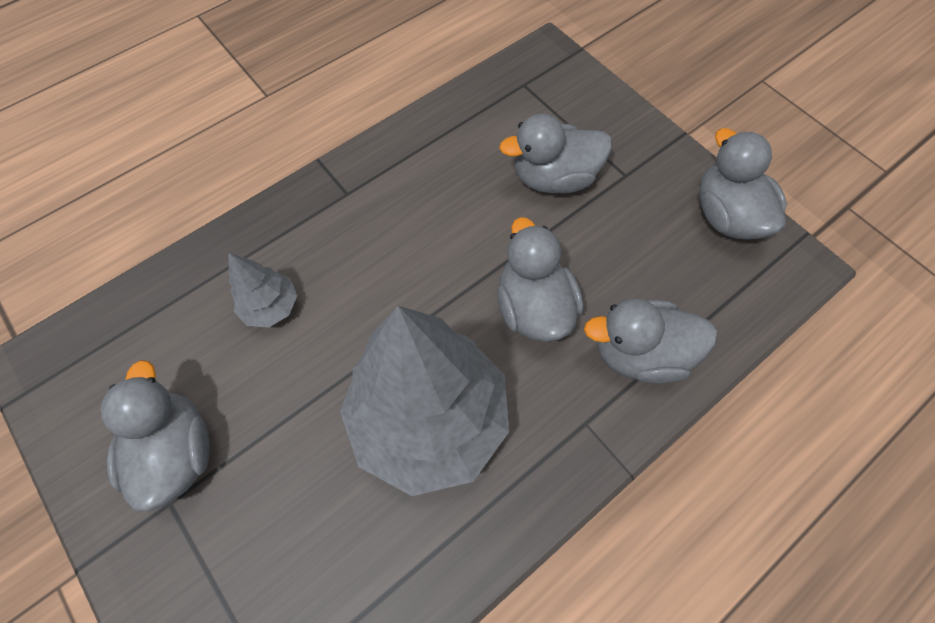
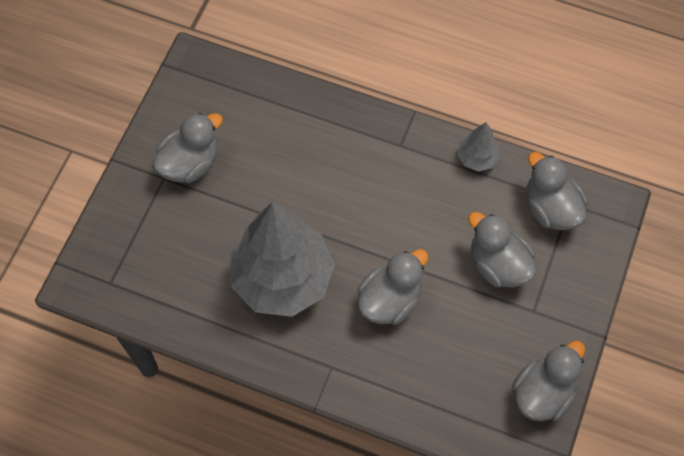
camera: 60 degrees right, 0 degrees up
grey tree [229,253,297,328] -> grey tree moved to [457,122,500,171]
grey duck [584,298,717,384] -> grey duck moved to [526,152,588,230]

